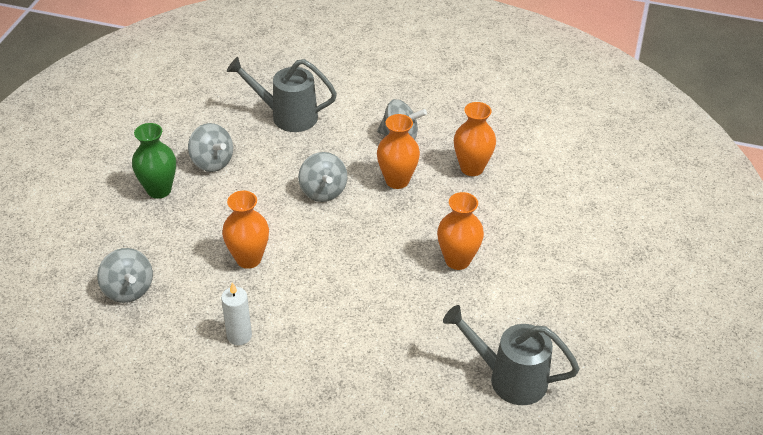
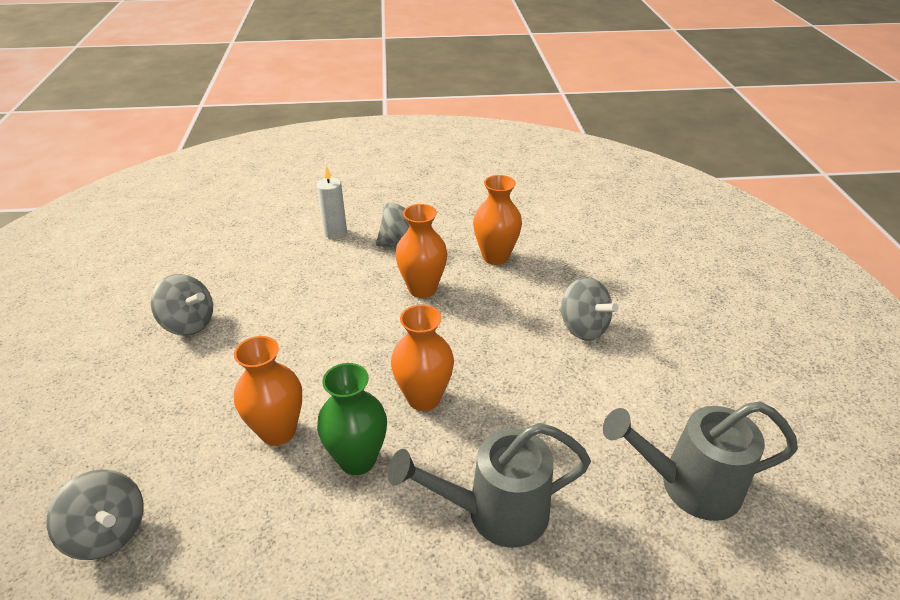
camera: 20 degrees left, 5 degrees down
green vase [132,123,176,199] -> green vase moved to [317,363,387,475]
white candle [221,282,252,345] -> white candle moved to [317,166,347,239]
grey watering can [227,57,337,132] -> grey watering can moved to [388,423,591,548]
grey spinning top [298,152,347,202] -> grey spinning top moved to [560,277,618,341]
orange vase [437,192,484,270] -> orange vase moved to [391,304,454,411]

